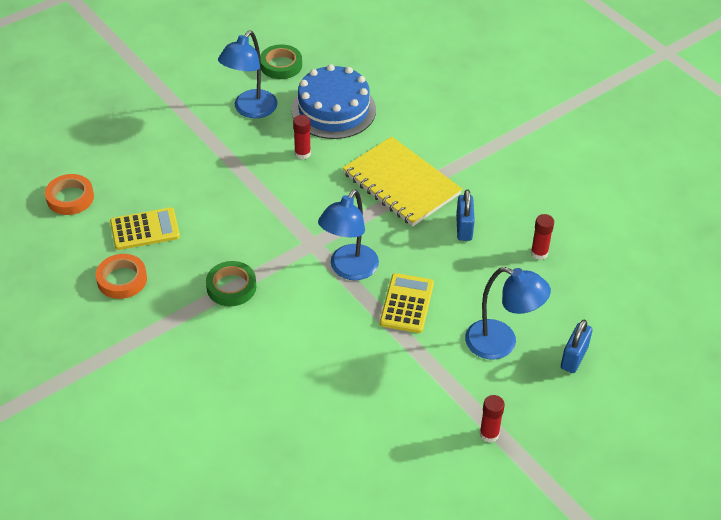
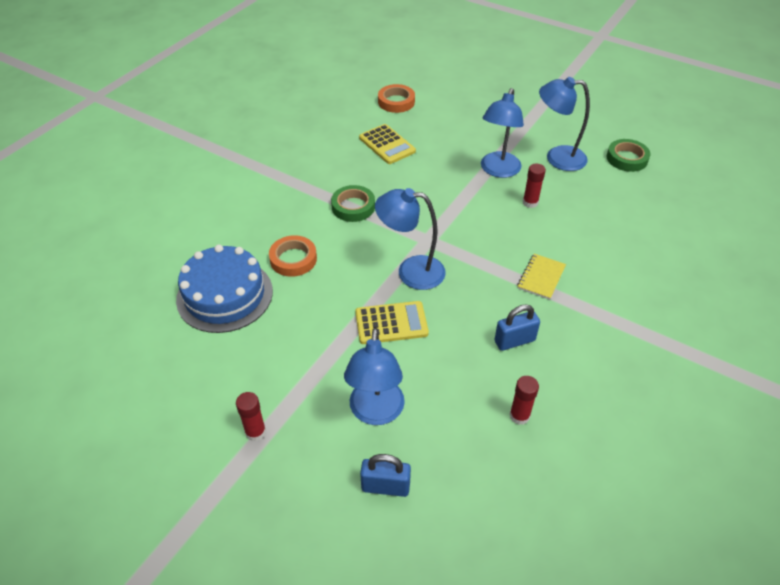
camera: 70 degrees right, 0 degrees up
orange tape [96,254,147,299] -> orange tape moved to [269,235,317,277]
blue cake [291,64,376,139] -> blue cake moved to [176,245,273,333]
yellow notebook [343,136,462,226] -> yellow notebook [517,254,566,300], size x0.48
none -> blue lamp [481,88,524,178]

